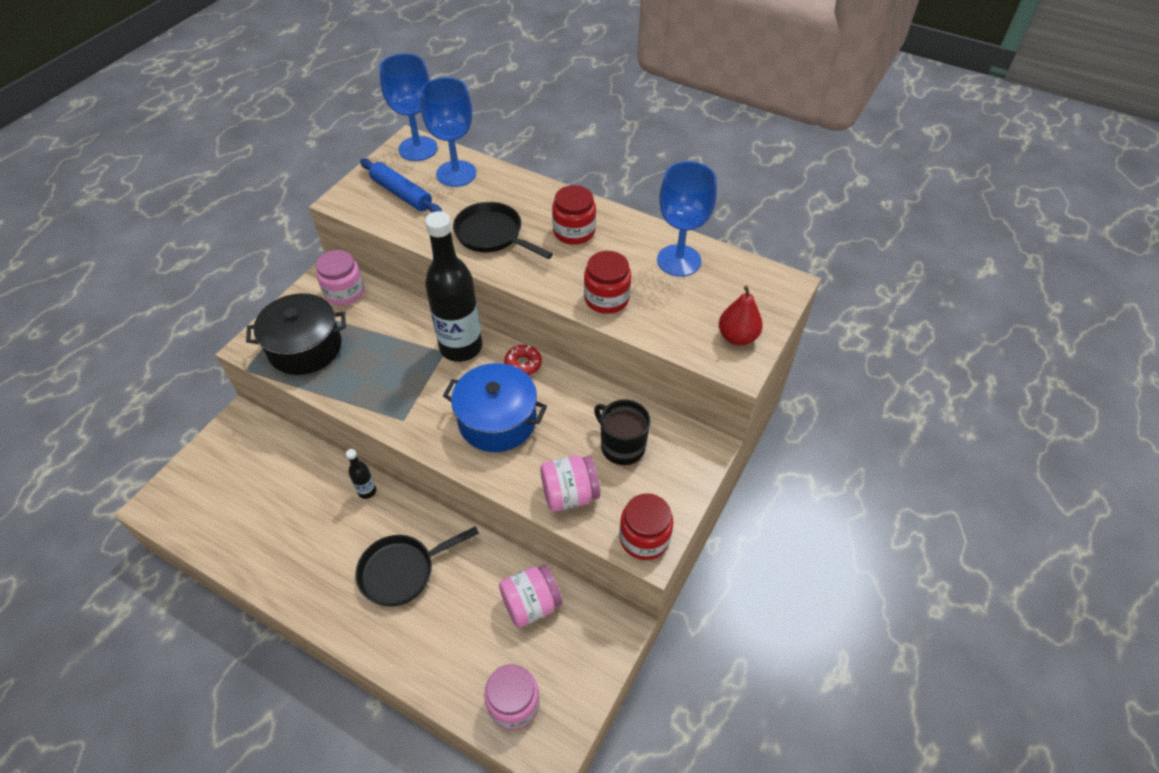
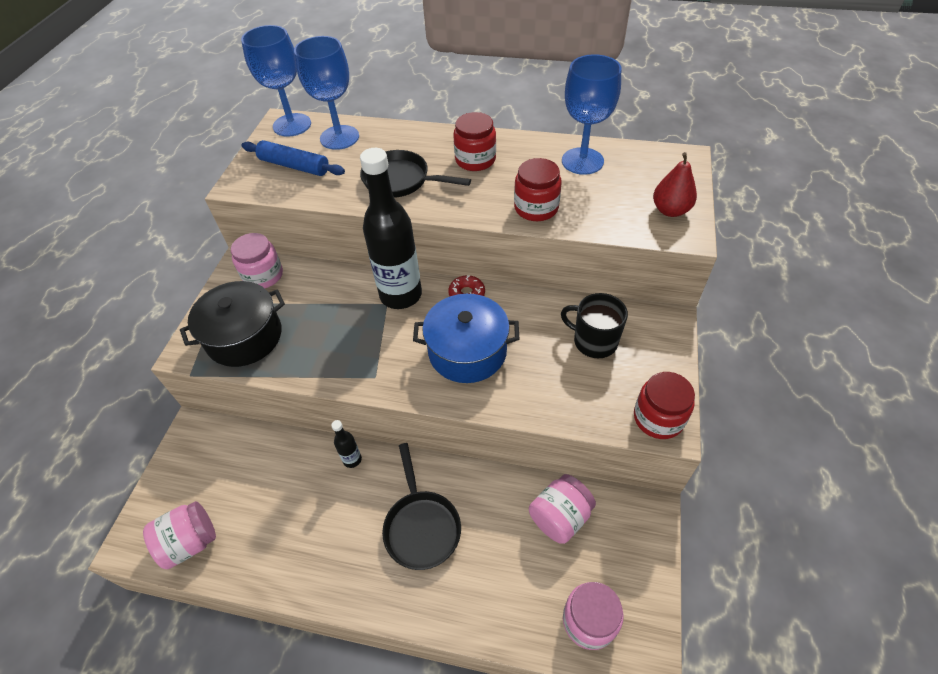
camera: 15 degrees left, 0 degrees up
black pan [355,526,479,606] -> black pan turned 60 degrees counterclockwise [382,443,461,570]
pink jar [540,455,600,512] -> pink jar moved to [143,501,216,569]

